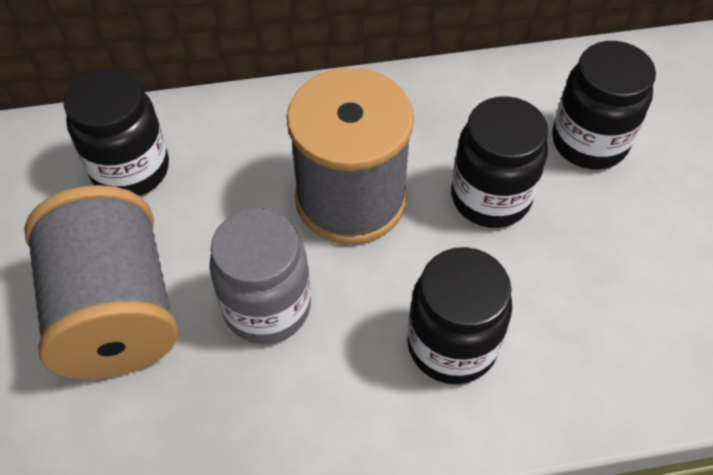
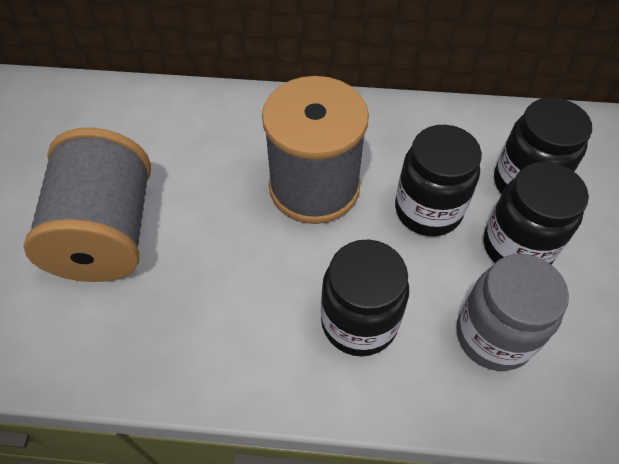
camera: 15 degrees right, 0 degrees up
black jar [64,68,169,196] -> black jar moved to [484,162,589,264]
grey jar [209,208,311,344] -> grey jar moved to [457,254,569,371]

